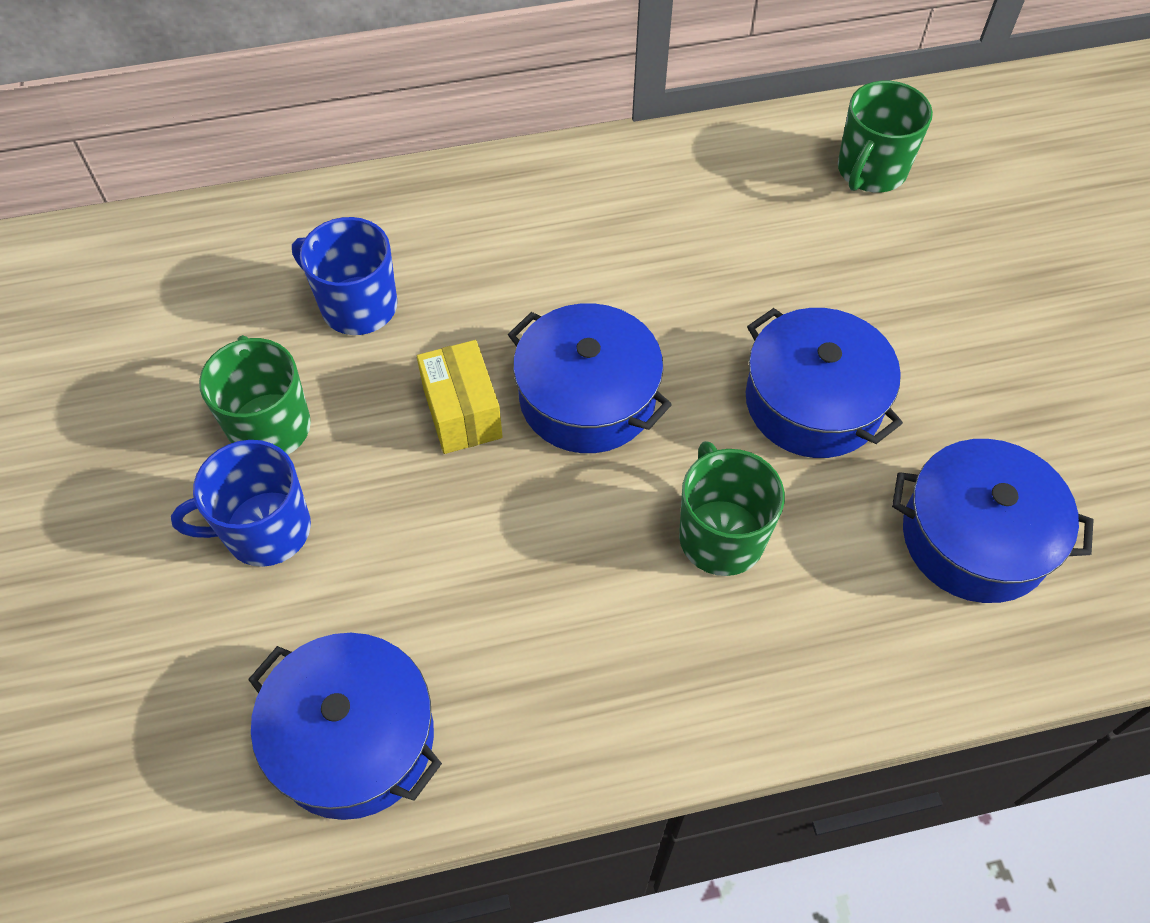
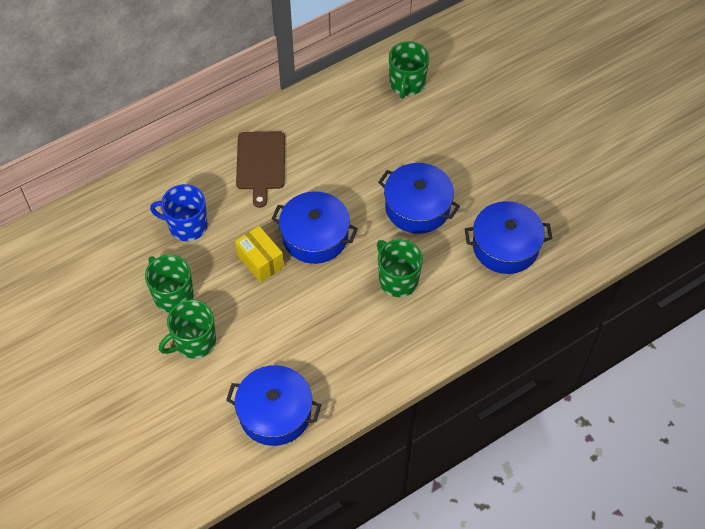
camera: 20 degrees left, 0 degrees up
blue mug [171,440,311,567] -> green mug [159,300,216,359]
none -> brown cutting board [236,131,285,208]

